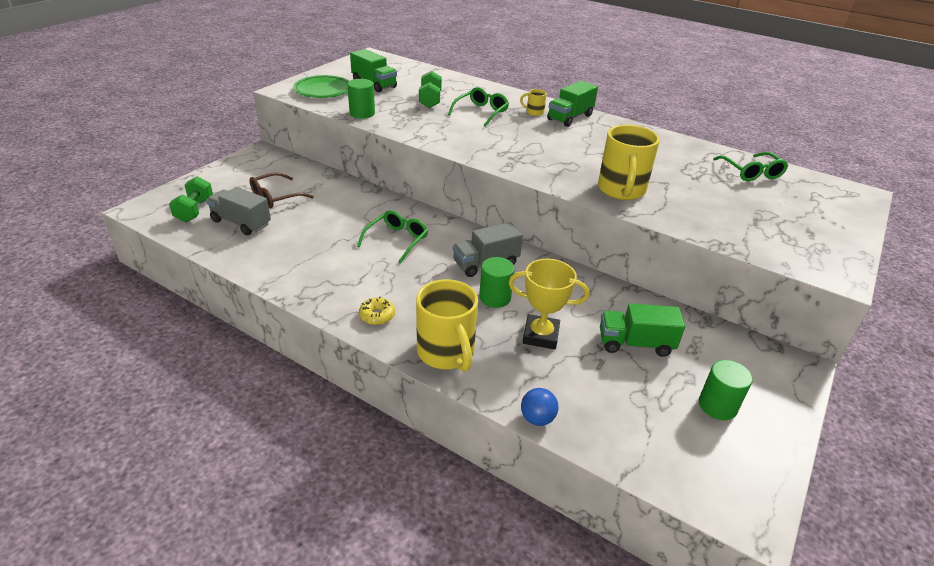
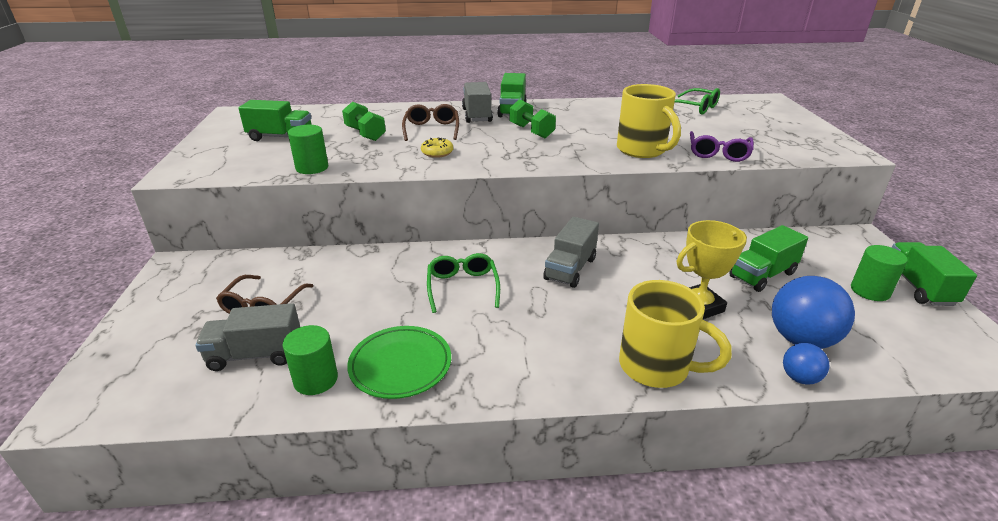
camera: 35 degrees left, 5 degrees down
green dumbbell [169,176,213,222] -> green dumbbell moved to [510,99,556,138]
green plate [293,75,349,98] -> green plate moved to [347,326,451,399]
yellow donut [359,296,395,325] -> yellow donut moved to [421,138,453,158]
green glasses [448,87,509,127] -> brown glasses [402,104,459,141]
green cylinder [479,257,515,308] -> green cylinder moved to [283,325,338,395]
yellow mug [520,89,547,116] -> grey truck [462,82,493,123]
none -> purple glasses [690,131,754,162]
none -> blue ball [772,276,855,349]
none -> green truck [892,242,977,306]

